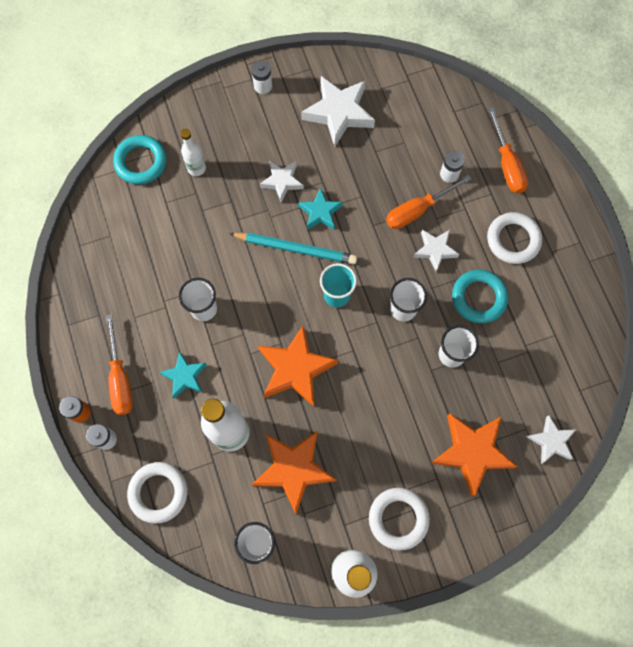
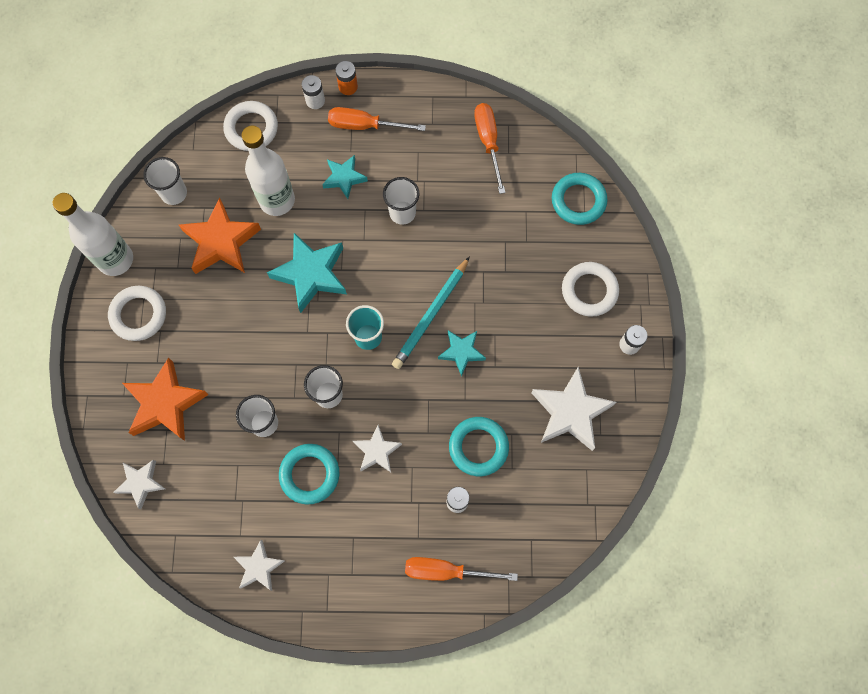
camera: 110 degrees right, 0 degrees up
white bottle [180,129,206,176] -> none
orange star [258,326,338,407] -> turquoise star [267,233,347,313]
white star [260,161,304,202] -> white star moved to [234,540,285,591]
orange screwdriver [386,175,472,229] -> orange screwdriver moved to [474,103,506,194]
white ring [487,212,542,264] -> white ring moved to [562,262,619,317]
none -> turquoise ring [449,417,509,476]

